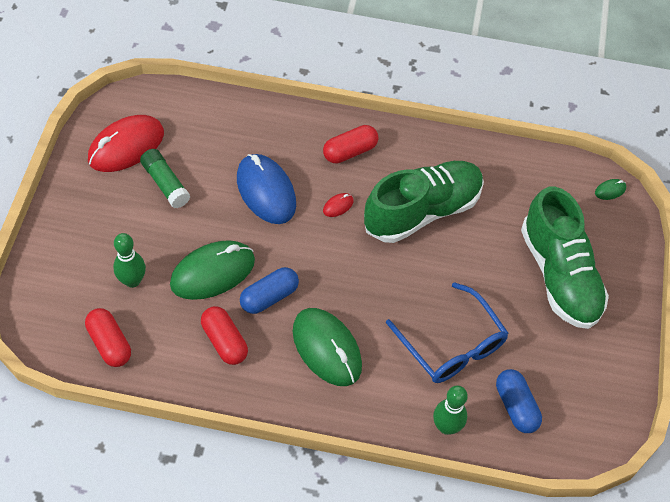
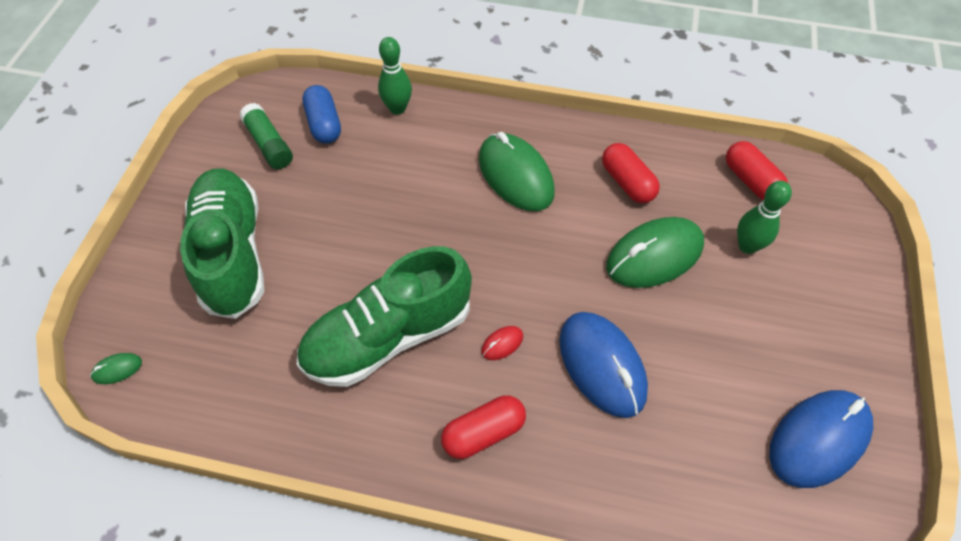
camera: 175 degrees left, 0 degrees up
red mouse [88,115,164,172] -> blue mouse [769,390,873,488]
green glue stick [140,149,190,208] -> green glue stick moved to [239,103,293,169]
blue capsule [240,267,299,314] -> none
blue glasses [386,282,508,383] -> none

